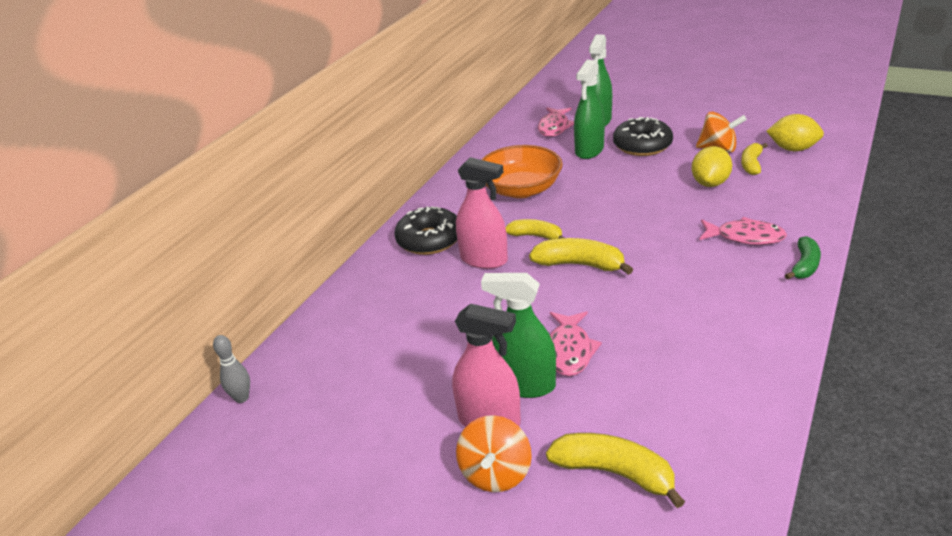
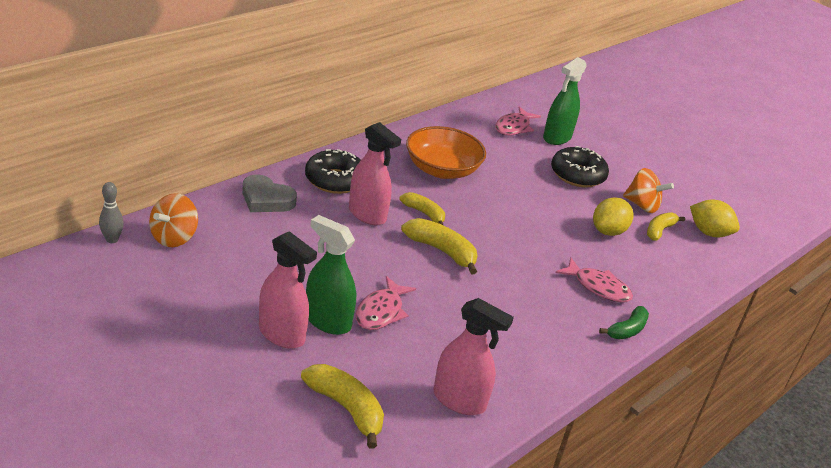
camera: 10 degrees right, 0 degrees up
orange spinning top [456,415,532,492] -> orange spinning top moved to [149,193,198,247]
green spray bottle [574,60,605,159] -> none
none -> grey heart [242,174,297,212]
none -> pink spray bottle [434,298,514,415]

